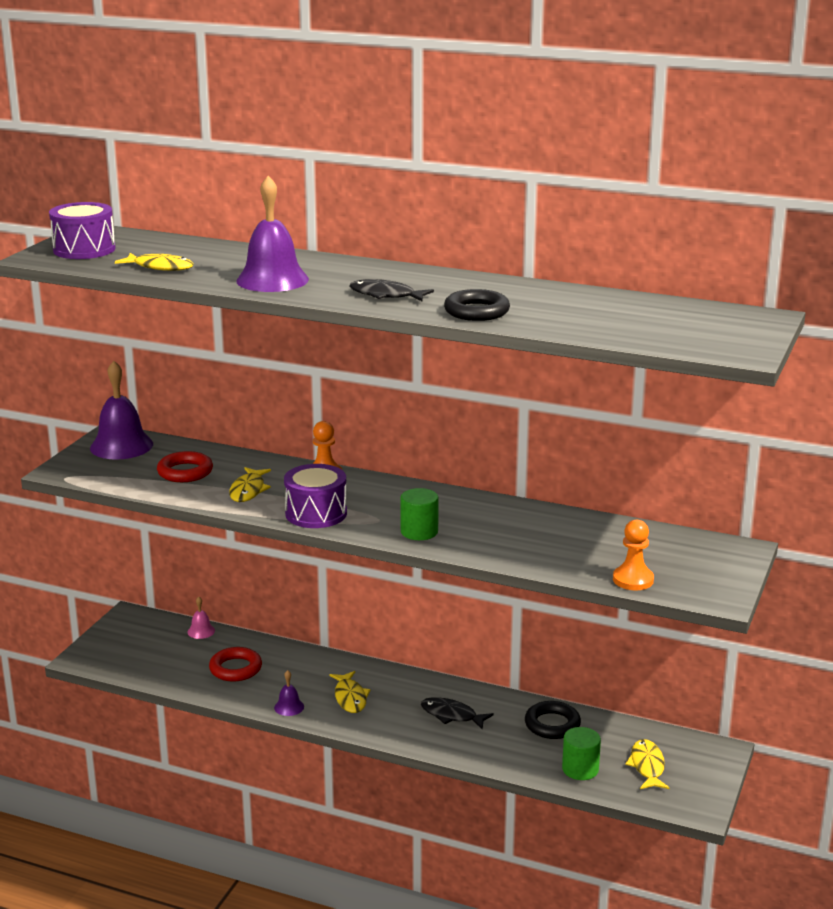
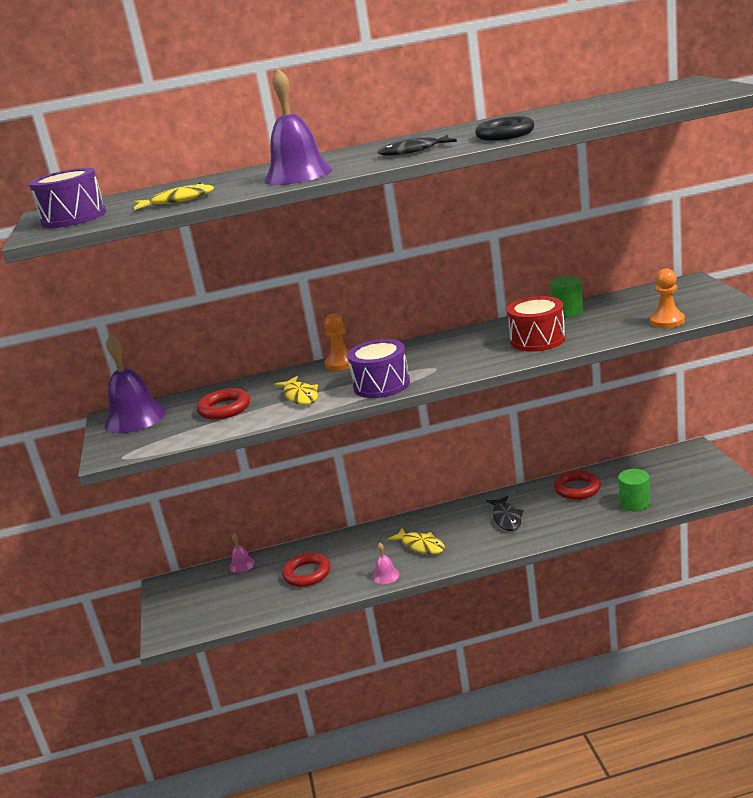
camera: 30 degrees left, 0 degrees up
purple bell [274,670,304,716] -> pink bell [373,543,399,584]
green cylinder [400,488,439,540] -> green cylinder moved to [549,276,583,318]
black fish [421,697,494,730] -> black fish turned 90 degrees counterclockwise [486,496,524,531]
black ring [525,701,581,739] -> red ring [554,470,601,500]
yellow fish [625,739,669,789] -> none
none -> red drum [507,296,566,352]

